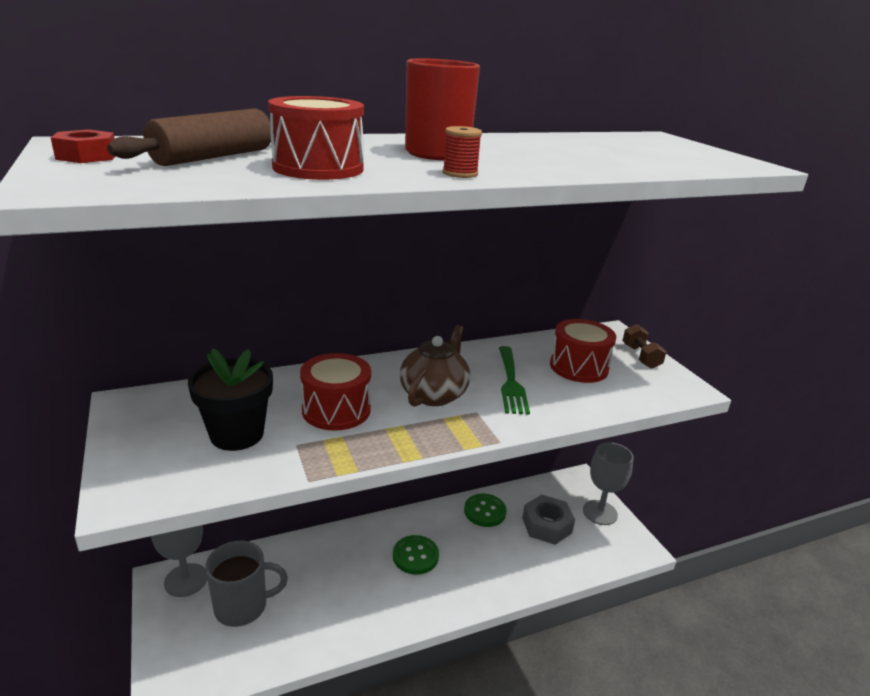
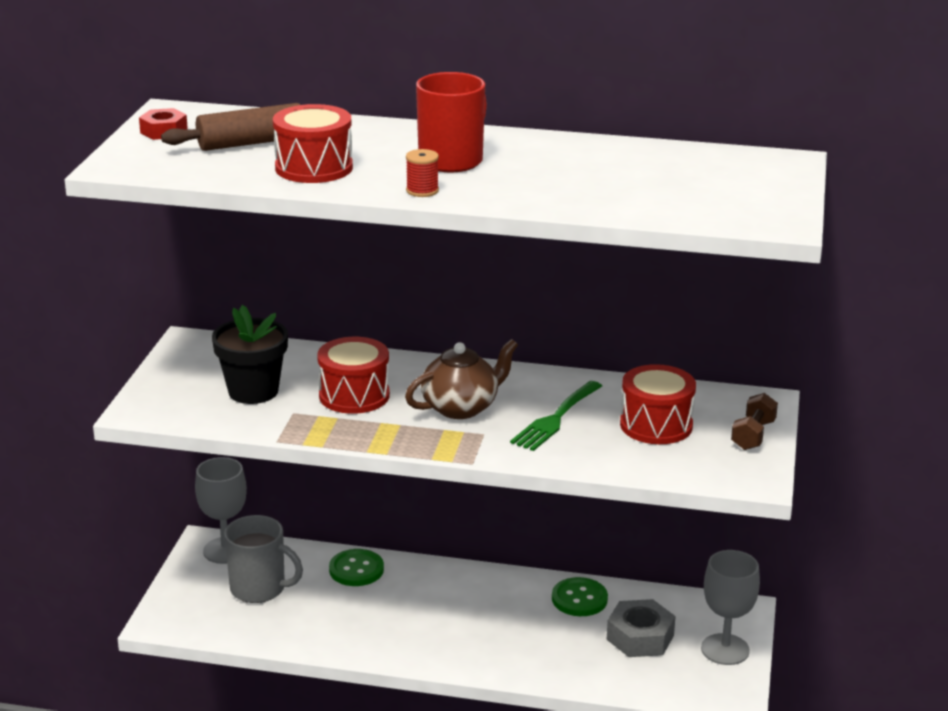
camera: 35 degrees right, 0 degrees up
green button [393,535,439,575] -> green button moved to [329,549,384,586]

